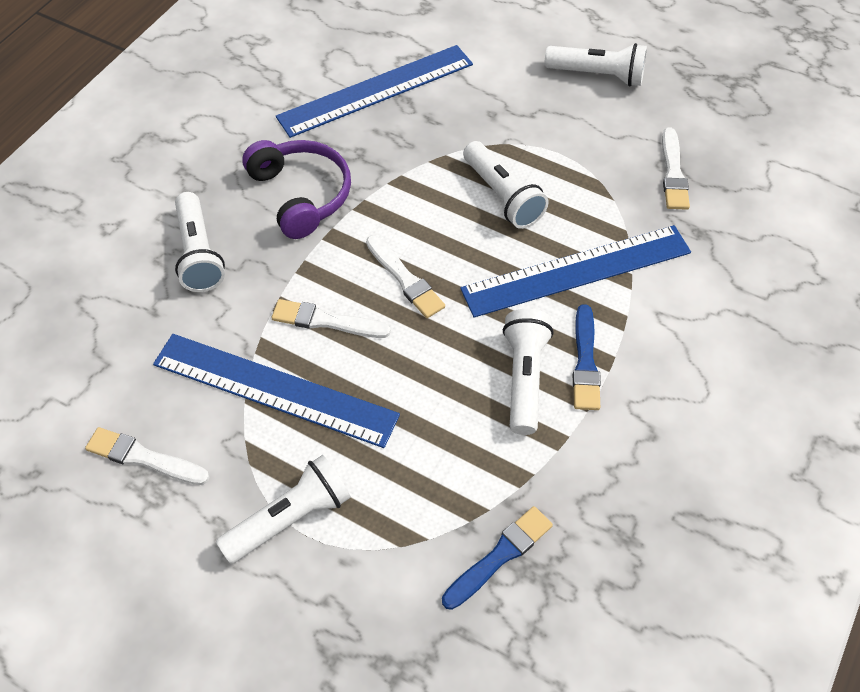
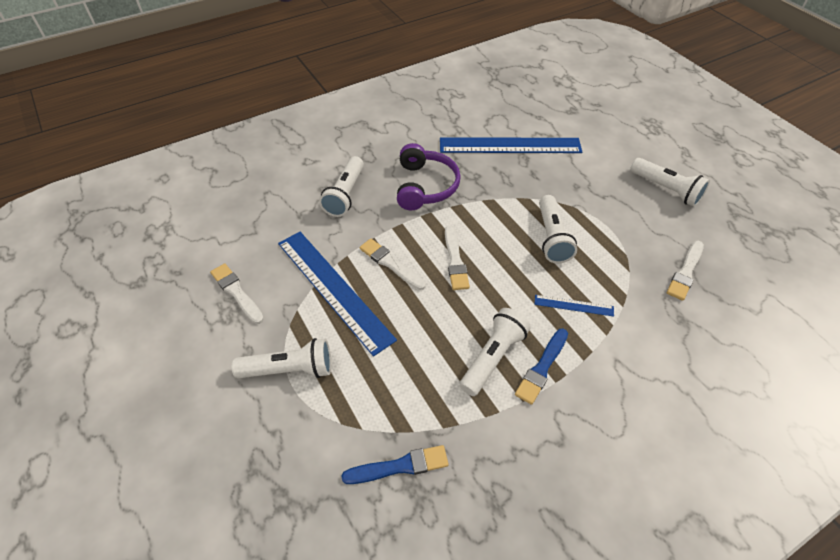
camera: 30 degrees right, 5 degrees down
blue ruler [460,225,691,318] -> blue ruler [534,295,614,317], size x0.44

